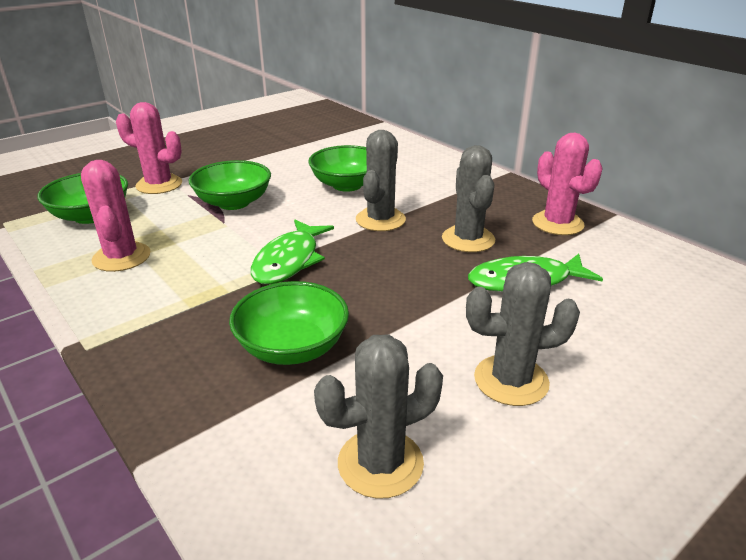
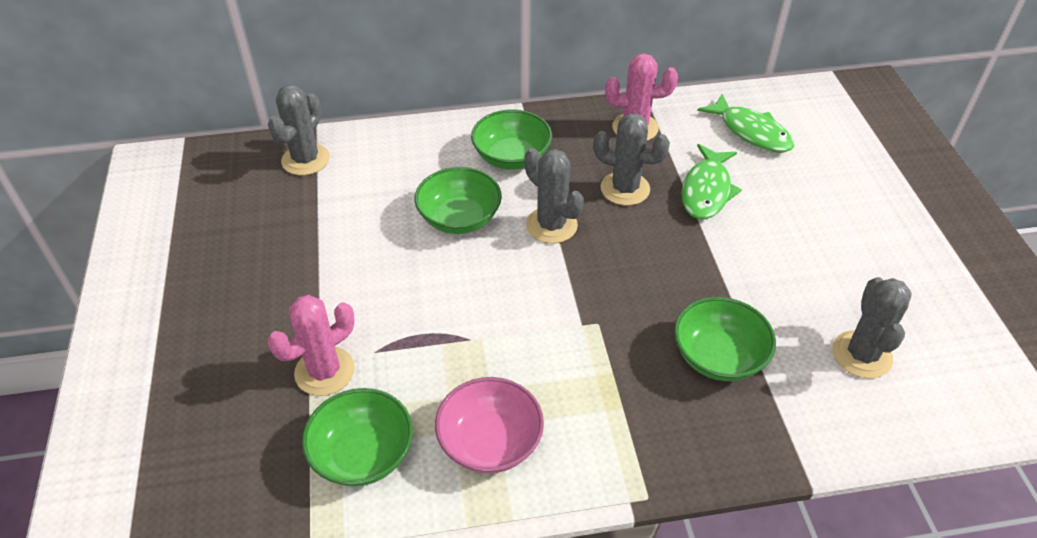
camera: 60 degrees left, 15 degrees up
pink cactus [81,160,150,272] -> pink bowl [435,377,544,474]
green bowl [189,160,271,210] -> green bowl moved to [471,109,552,170]
green fish [251,220,334,284] -> green fish moved to [697,94,794,153]
grey cactus [466,262,580,406] -> grey cactus moved to [268,85,330,175]

